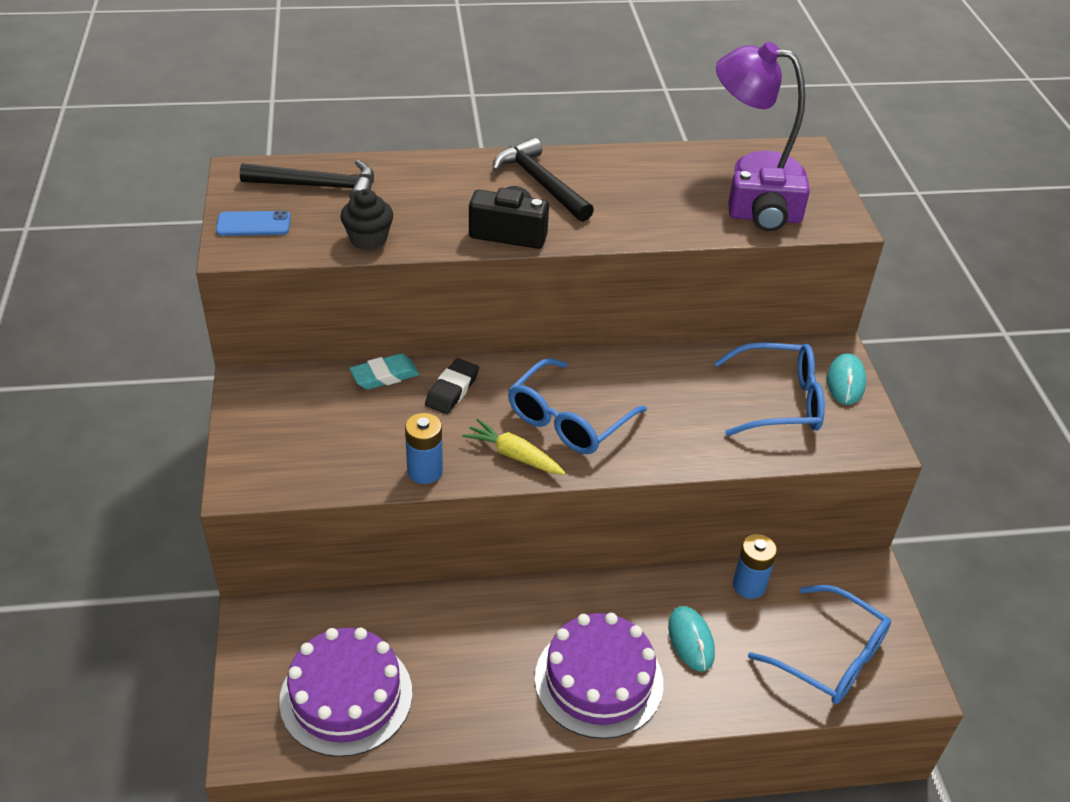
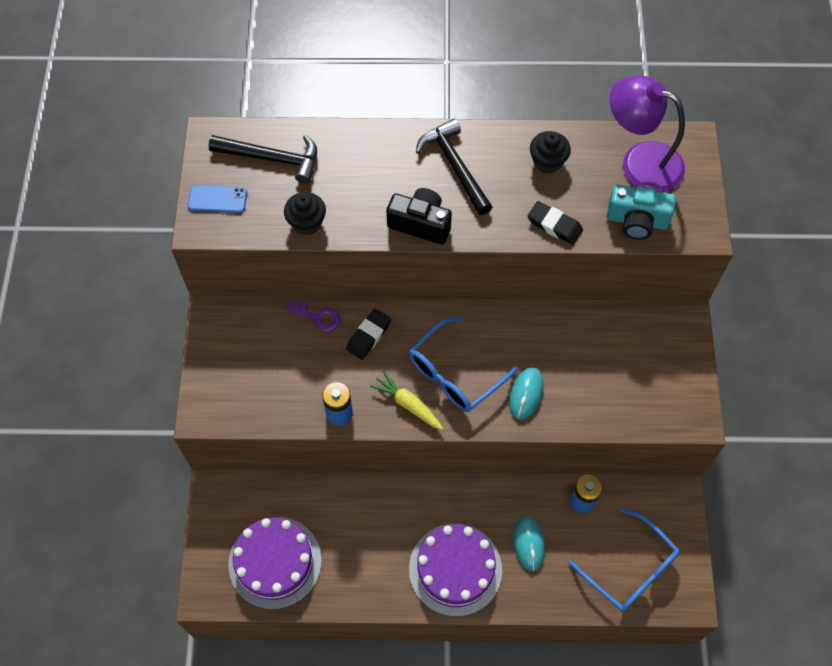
camera: 10 degrees right, 20 degrees up
turquoise eraser [349,353,419,390] -> purple key [286,300,341,331]
blue glasses [714,342,825,436] -> none
purple camera [728,167,810,231] -> turquoise camera [607,185,676,240]
turquoise mouse [827,353,866,405] -> turquoise mouse moved to [509,367,544,419]
none -> black eraser [528,201,583,245]
none -> black cupcake [530,131,571,174]

